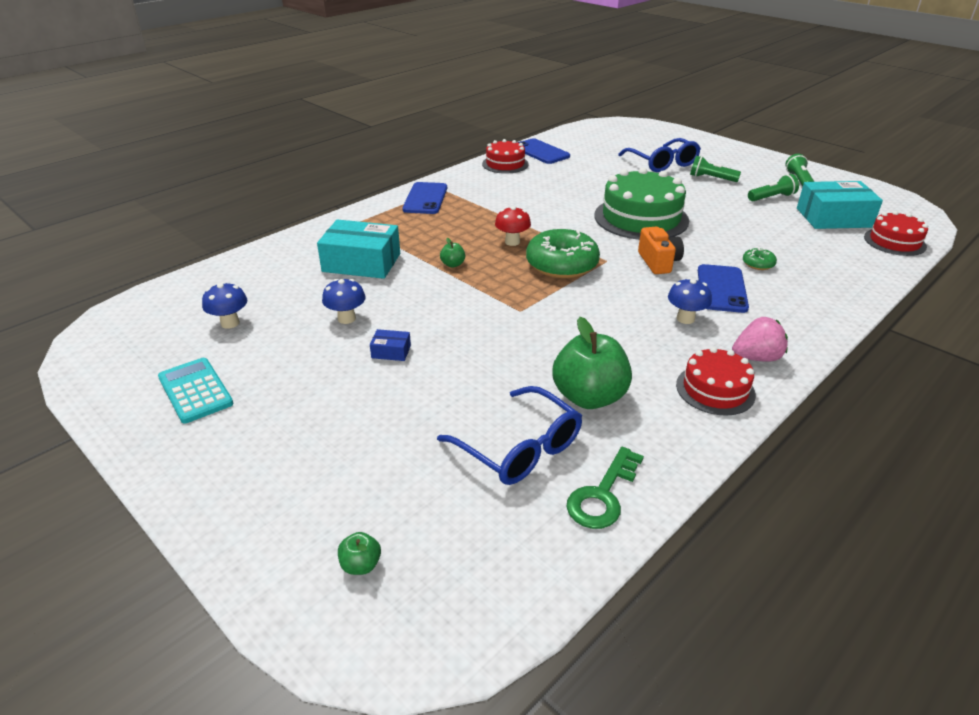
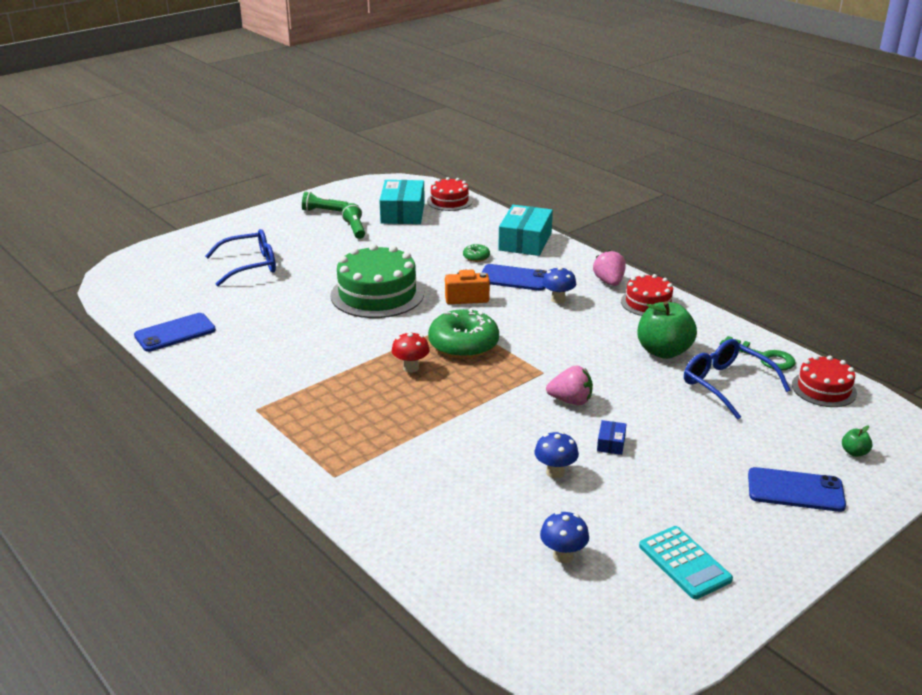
camera: 85 degrees left, 5 degrees down
turquoise calculator [158,358,234,424] -> turquoise calculator turned 90 degrees counterclockwise [639,526,733,599]
turquoise box [317,219,400,279] -> turquoise box moved to [498,205,553,256]
blue phone [402,182,447,214] -> blue phone moved to [748,467,846,512]
blue glasses [437,386,582,485] -> blue glasses turned 90 degrees counterclockwise [684,339,790,420]
green apple [440,238,465,268] -> none
red cake [482,139,529,174] -> red cake moved to [792,355,857,407]
green flashlight [690,156,741,182] -> none
none -> pink strawberry [546,365,593,405]

